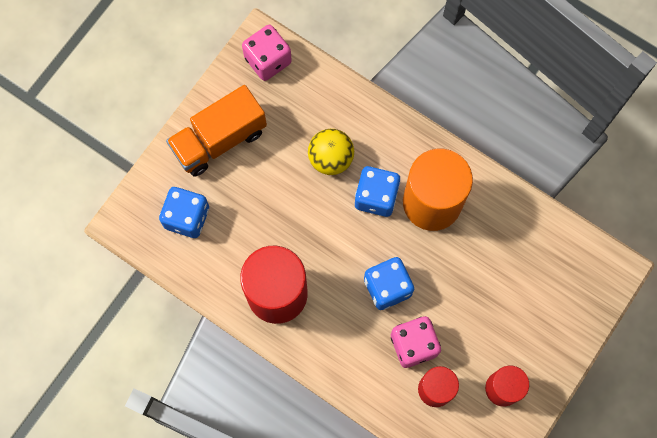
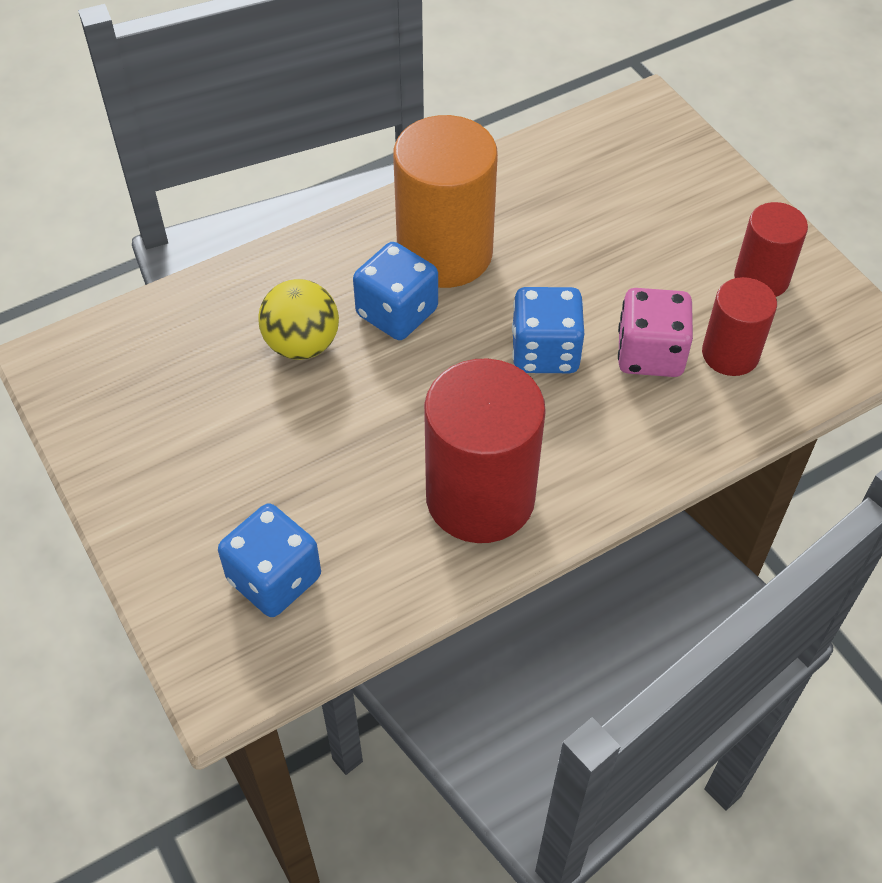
camera: 65 degrees left, 20 degrees down
orange truck [166,85,267,177] -> none
pink dice [242,25,292,81] -> none

